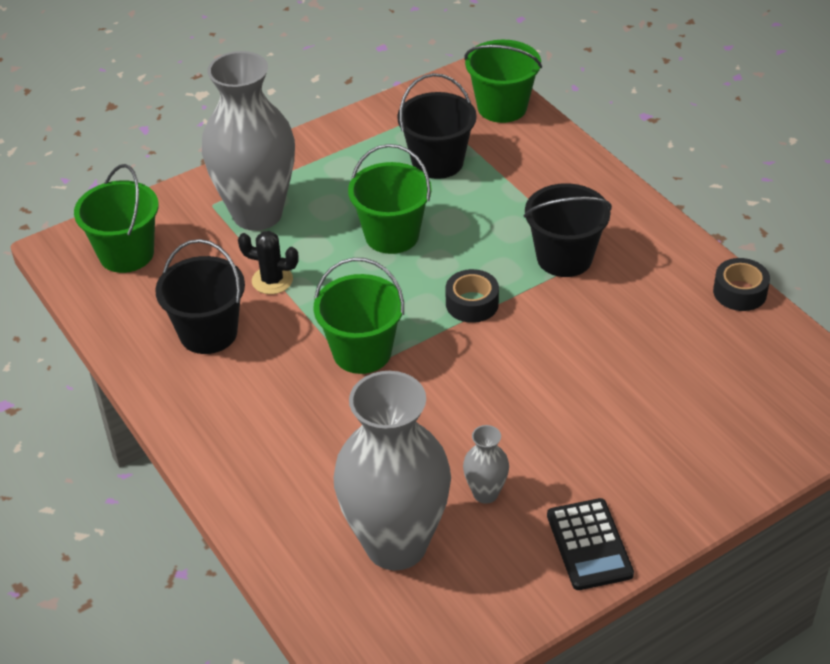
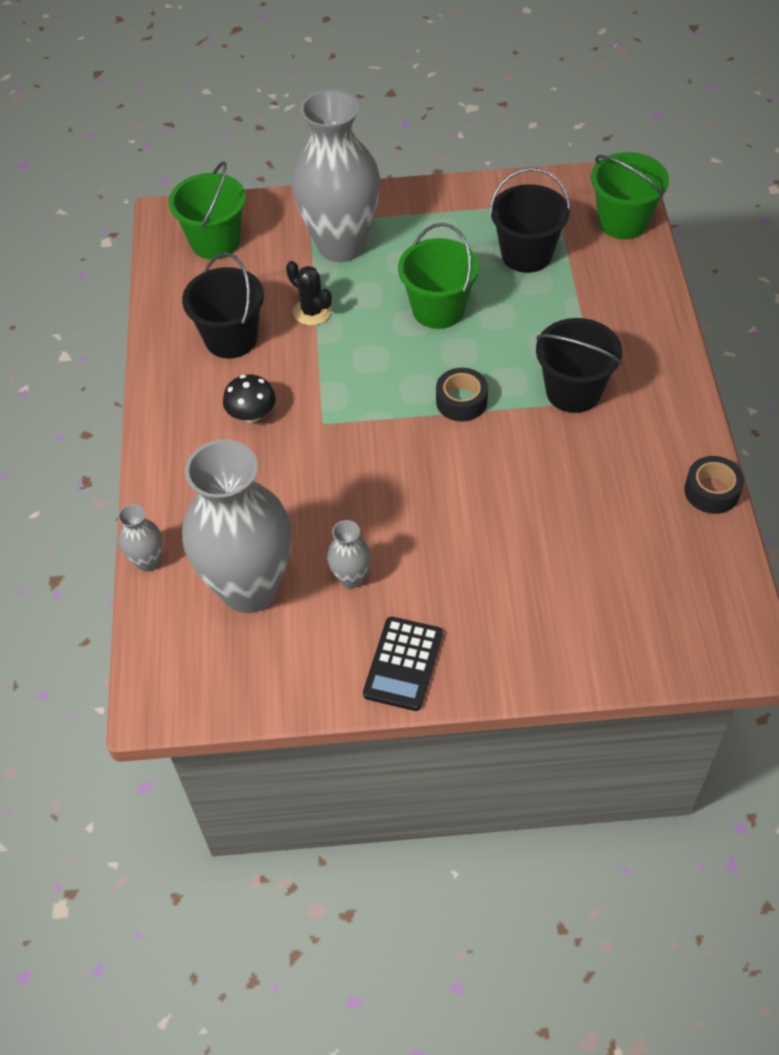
camera: 30 degrees right, 10 degrees up
green bucket [314,258,404,374] -> none
none -> grey vase [118,504,162,572]
none -> black mushroom [223,375,276,422]

